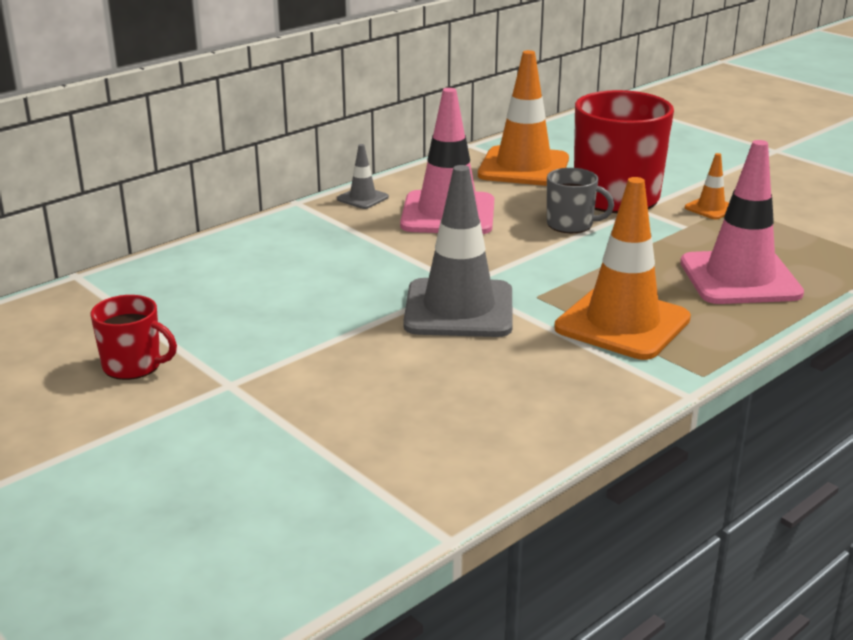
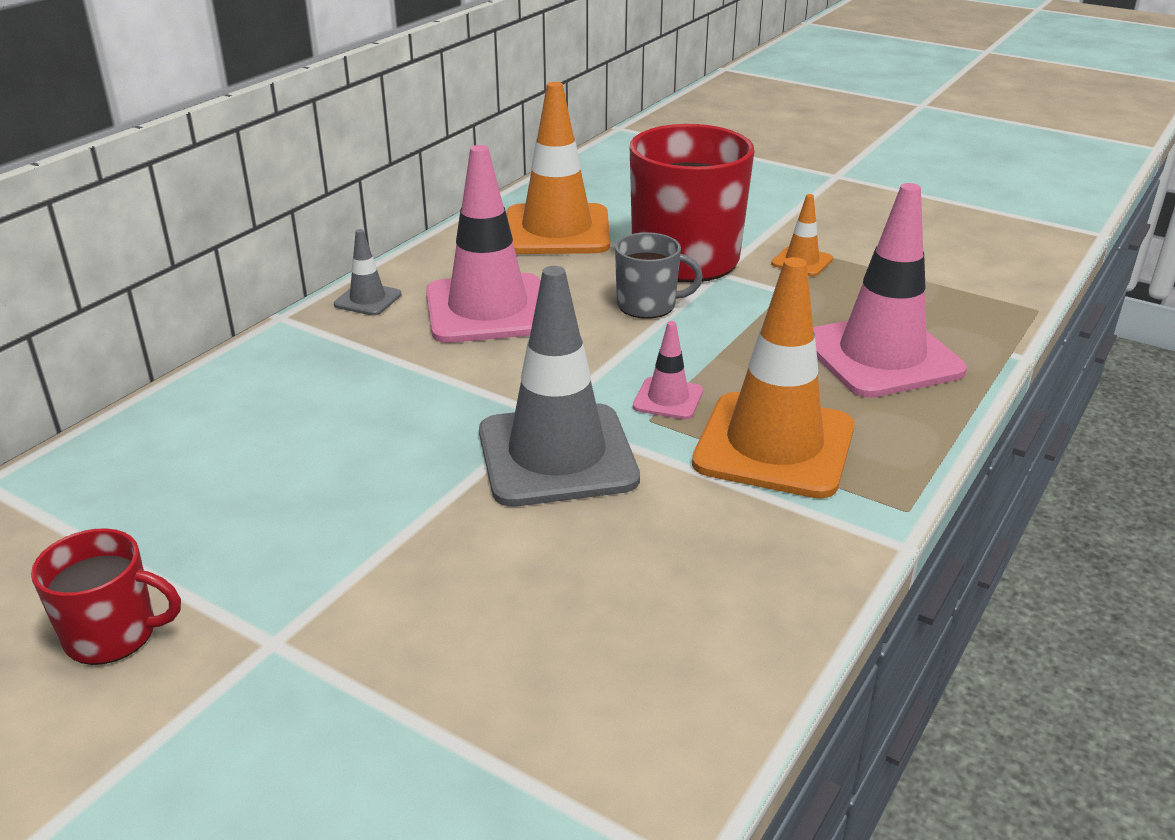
camera: 15 degrees left, 5 degrees up
none -> pink traffic cone [633,321,703,419]

